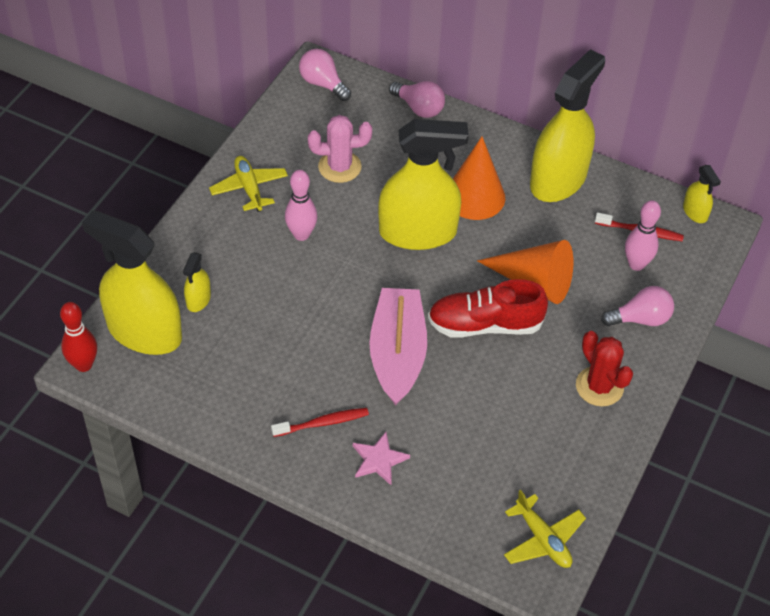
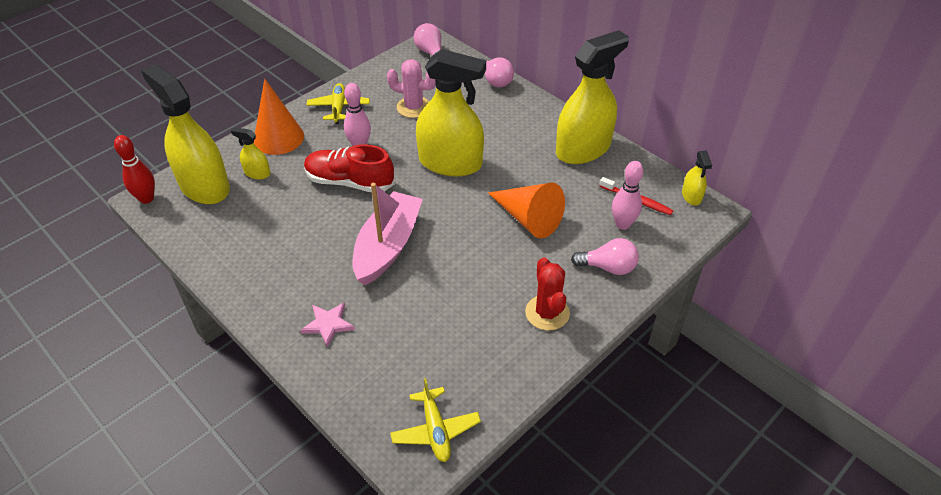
camera: 20 degrees right, 5 degrees down
yellow spray bottle [183,252,211,312] -> yellow spray bottle turned 75 degrees clockwise [231,127,270,179]
red toothbrush [271,408,369,437] -> none
red shoe [428,279,548,338] -> red shoe moved to [304,144,395,192]
orange cone [453,137,505,220] -> orange cone moved to [254,79,304,155]

